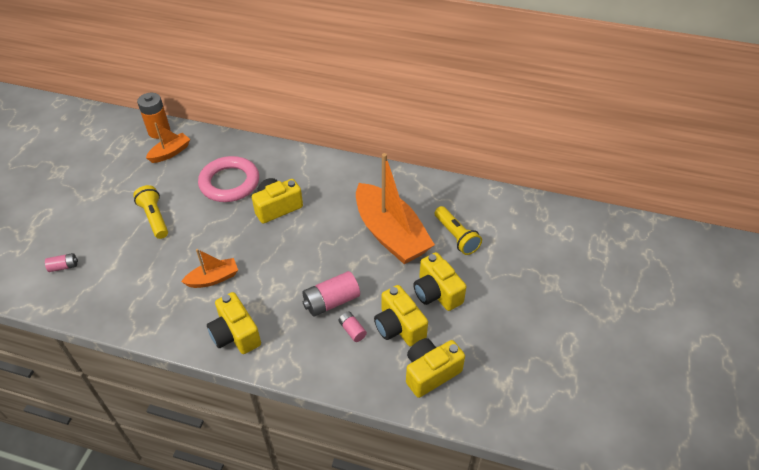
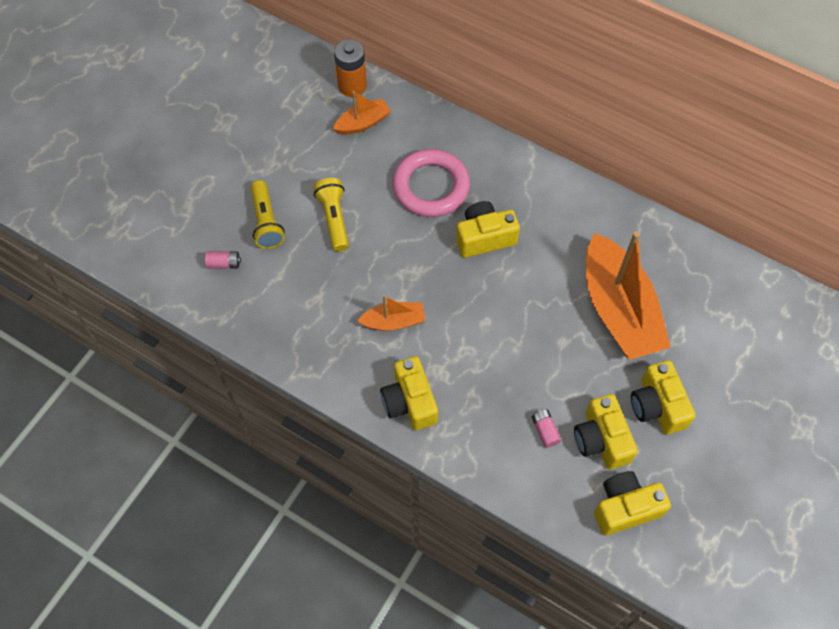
camera: 15 degrees right, 15 degrees up
pink battery [302,271,360,317] -> none
yellow flashlight [435,206,482,255] -> yellow flashlight moved to [251,180,285,249]

